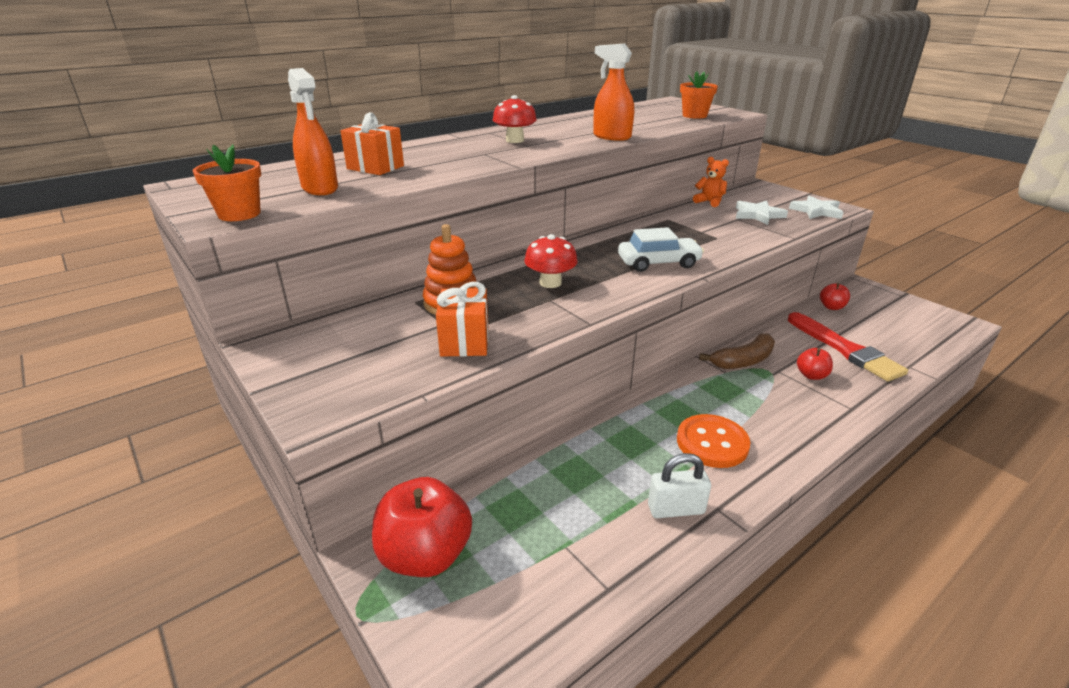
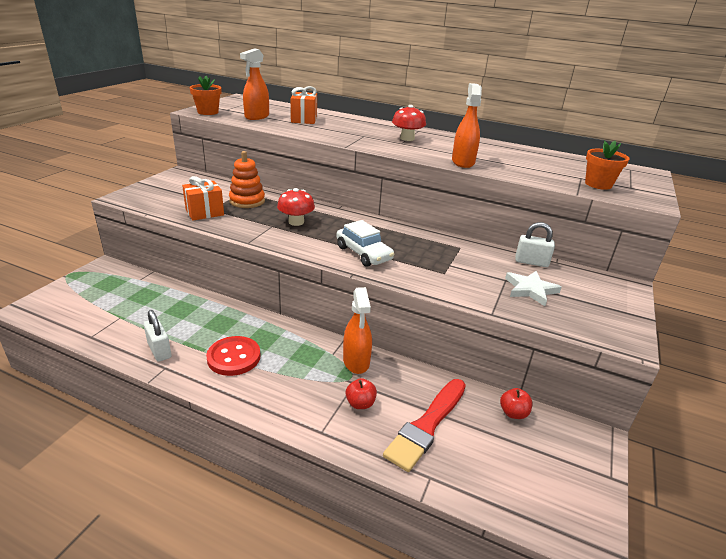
camera: 60 degrees right, 0 degrees up
red apple [372,477,472,577] -> none
orange button [677,414,751,468] -> red button [206,336,260,376]
orange teddy bear [693,157,729,207] -> white padlock [515,222,555,267]
brown banana [699,333,775,369] -> orange spray bottle [343,287,372,374]
white star [789,195,843,219] -> none

